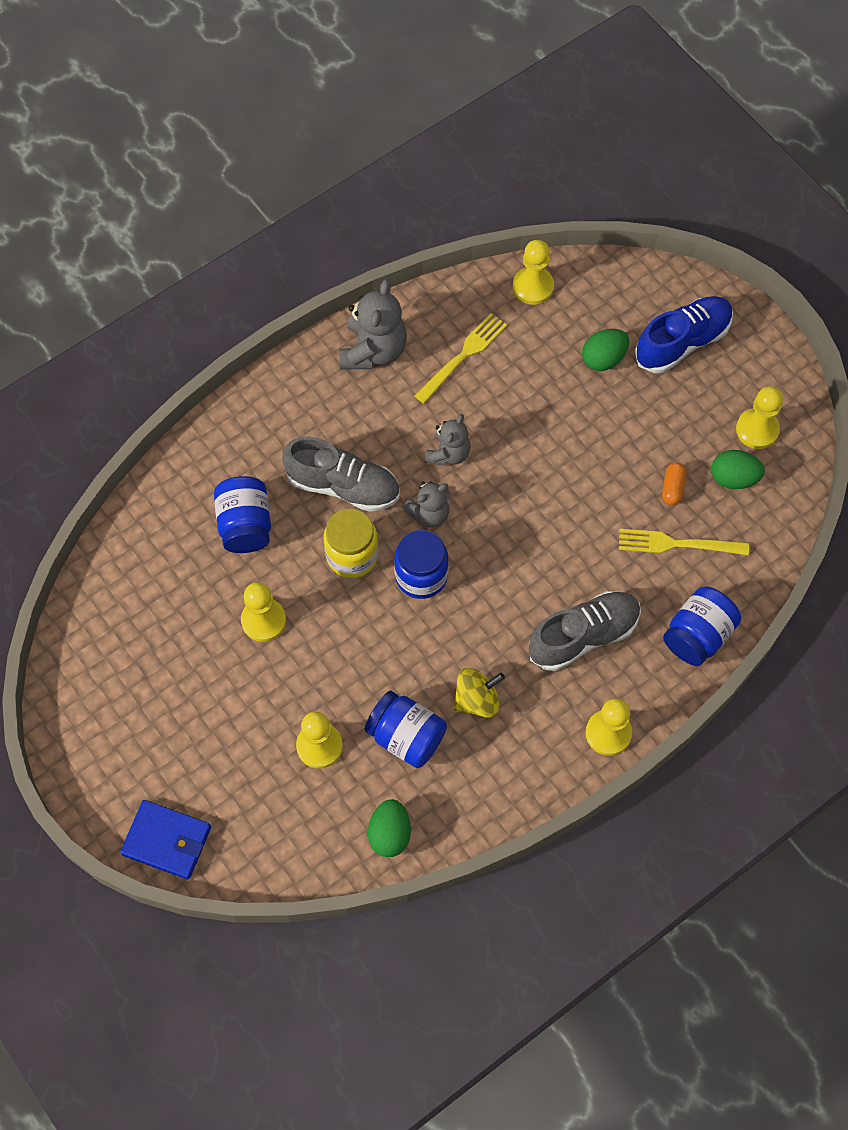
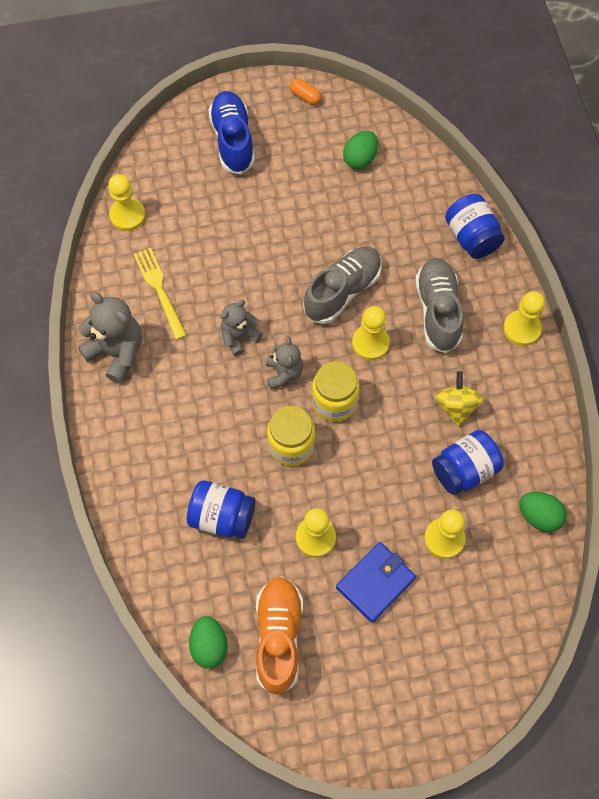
camera: 65 degrees left, 0 degrees up
blue wallet [120,800,211,880] -> blue wallet moved to [336,542,416,623]
grey shoe [282,437,400,512] -> grey shoe moved to [303,247,382,324]
blue jar [394,530,449,599] -> yellow jar [312,361,359,422]
grey teddy bear [425,414,470,466] -> grey teddy bear turned 90 degrees counterclockwise [221,300,262,356]
green egg [582,329,629,371] -> green egg moved to [189,616,228,668]
yellow fork [619,529,749,555] -> none
orange capsule [662,462,686,505] -> orange capsule moved to [290,79,321,105]
yellow pawn [736,386,783,449] -> yellow pawn moved to [352,306,390,360]
none -> orange shoe [256,576,303,696]

